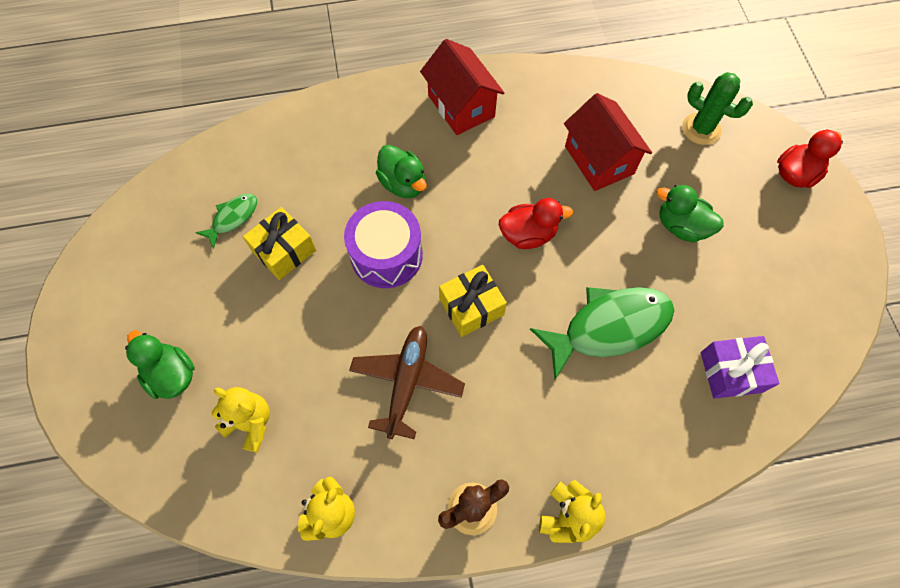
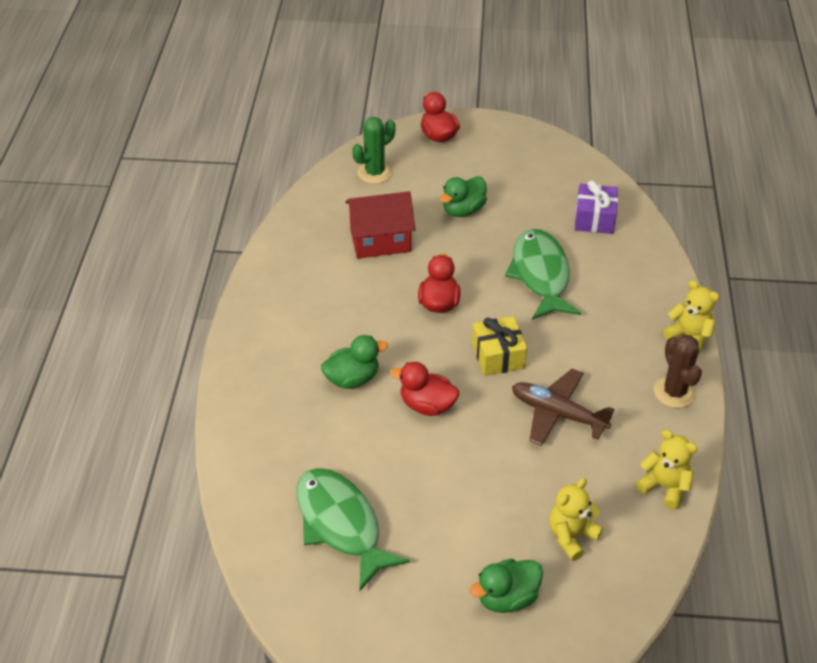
camera: 75 degrees left, 20 degrees down
green fish [196,194,257,249] -> green fish [297,468,410,591], size x1.99
yellow gift [243,207,316,280] -> none
purple drum [344,201,423,288] -> red duck [390,362,459,416]
red house [420,39,504,135] -> none

